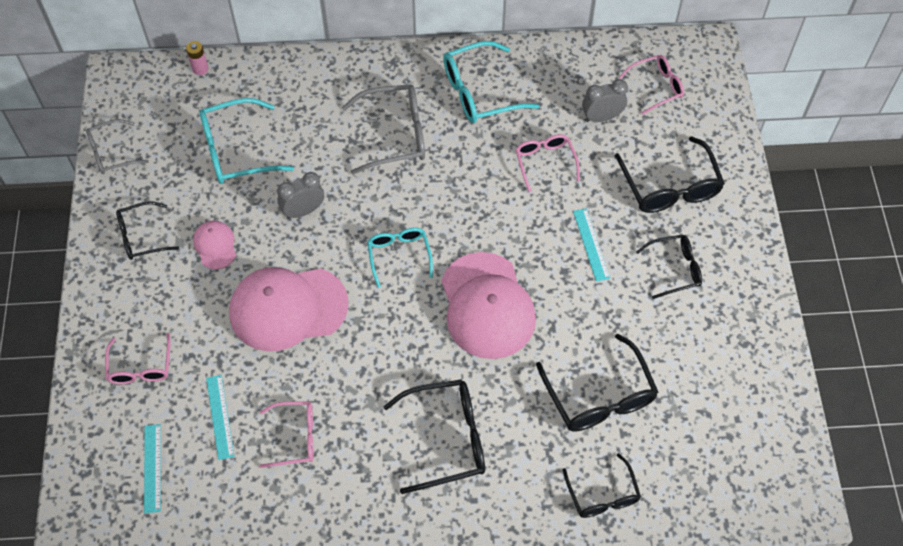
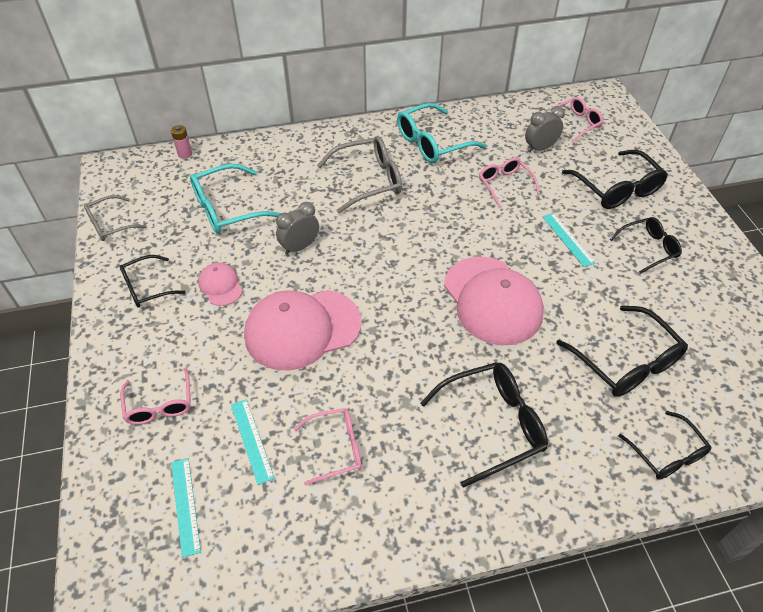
camera: 10 degrees left, 10 degrees down
turquoise glasses [367,228,433,288] -> none

